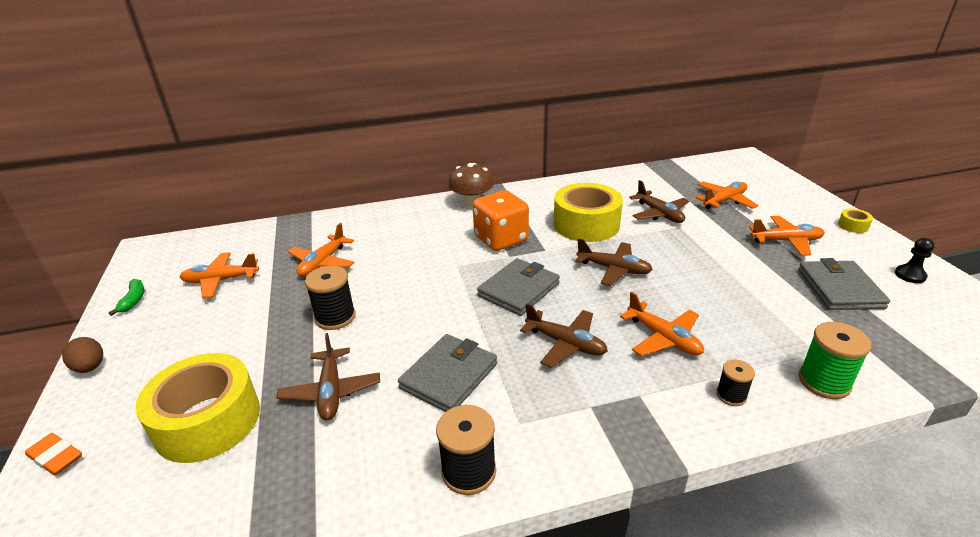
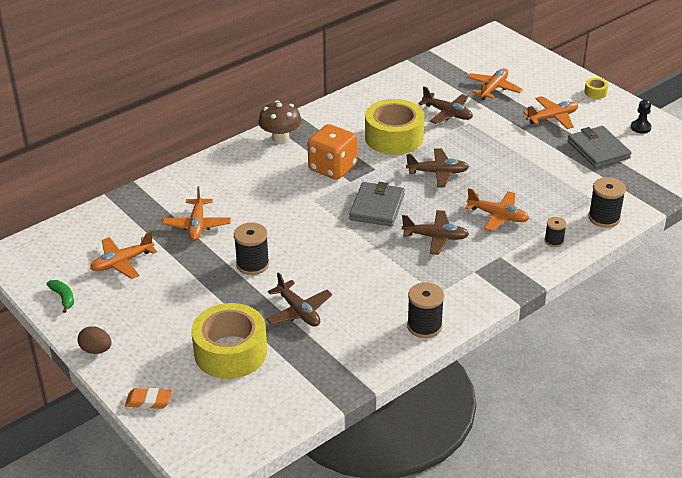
camera: 25 degrees left, 5 degrees up
grey wallet [398,334,497,412] -> none
green spool [798,322,871,399] -> black spool [588,177,626,228]

